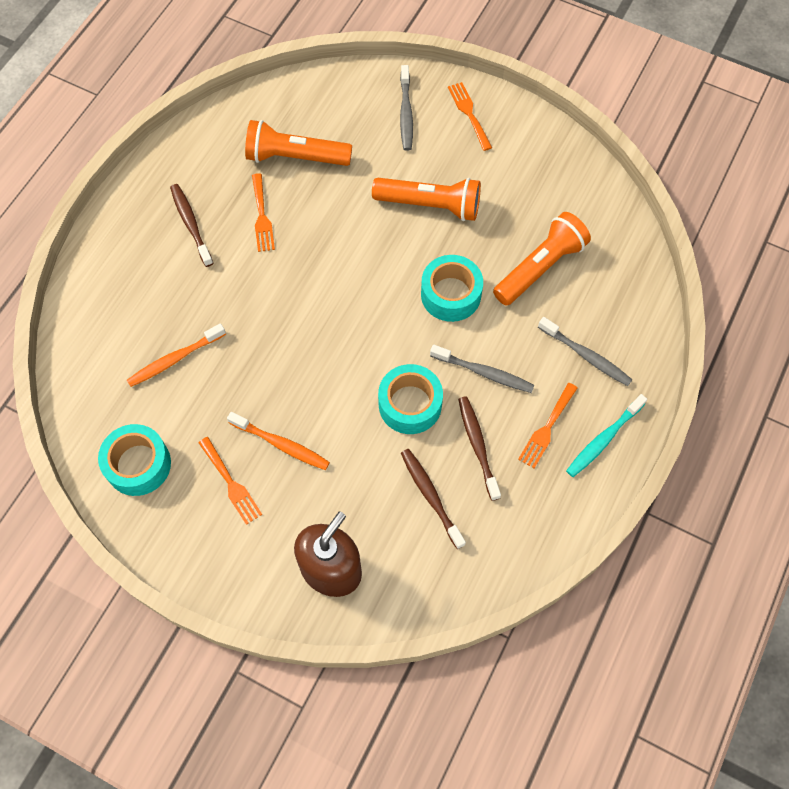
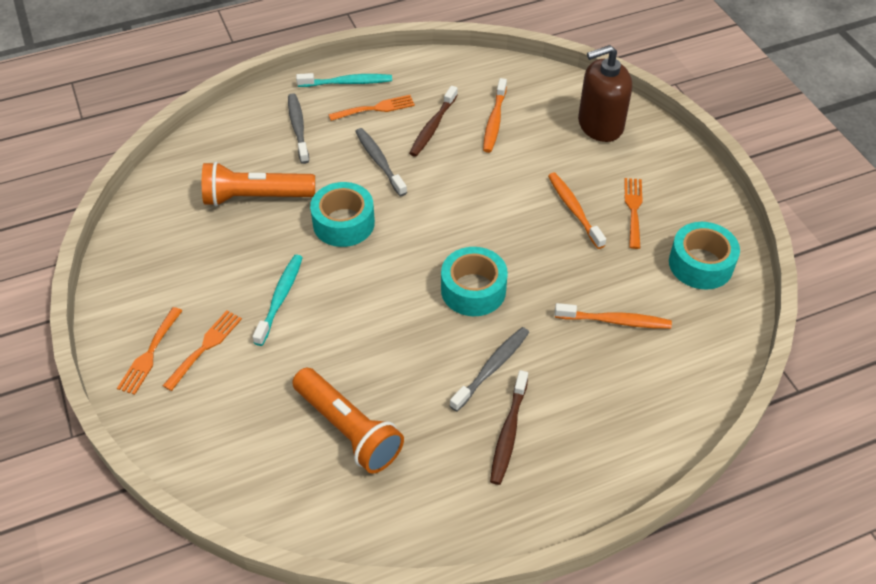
camera: 140 degrees left, 15 degrees down
orange fork [252,173,275,252] -> orange fork moved to [162,311,242,391]
orange flashlight [372,178,481,221] -> turquoise toothbrush [252,255,303,346]
turquoise tape [378,364,443,434] -> turquoise tape moved to [441,247,508,316]
grey toothbrush [400,65,413,151] -> grey toothbrush moved to [450,327,529,412]
brown toothbrush [401,449,466,549] -> orange toothbrush [483,78,507,153]

